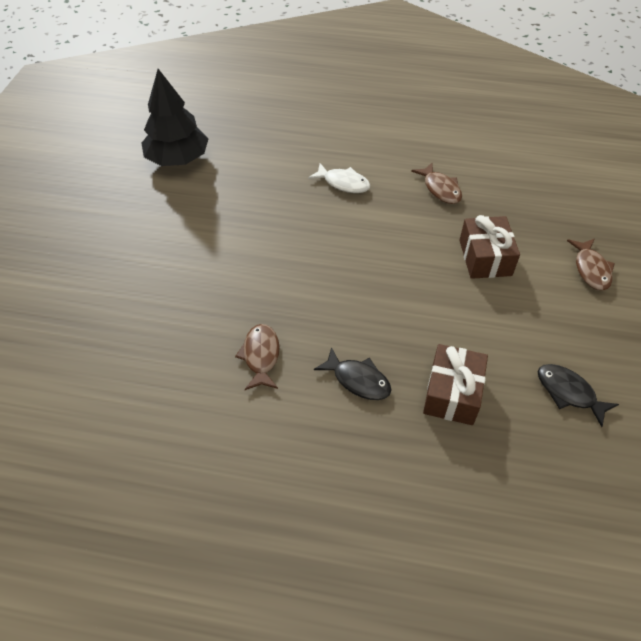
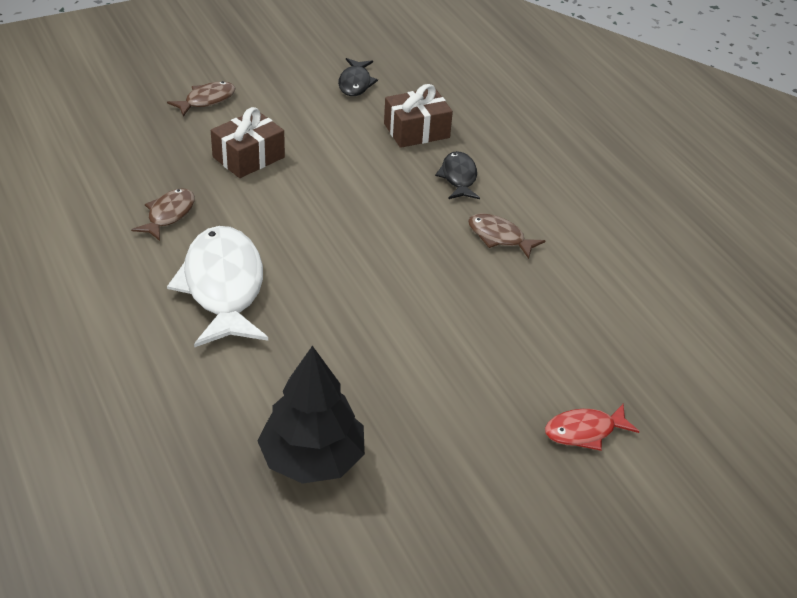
camera: 130 degrees left, 10 degrees down
brown fish [235,324,280,390] -> brown fish turned 75 degrees clockwise [468,213,545,259]
white fish [308,163,370,193] -> white fish [167,226,268,348], size x1.98
none -> red fish [545,404,640,451]

